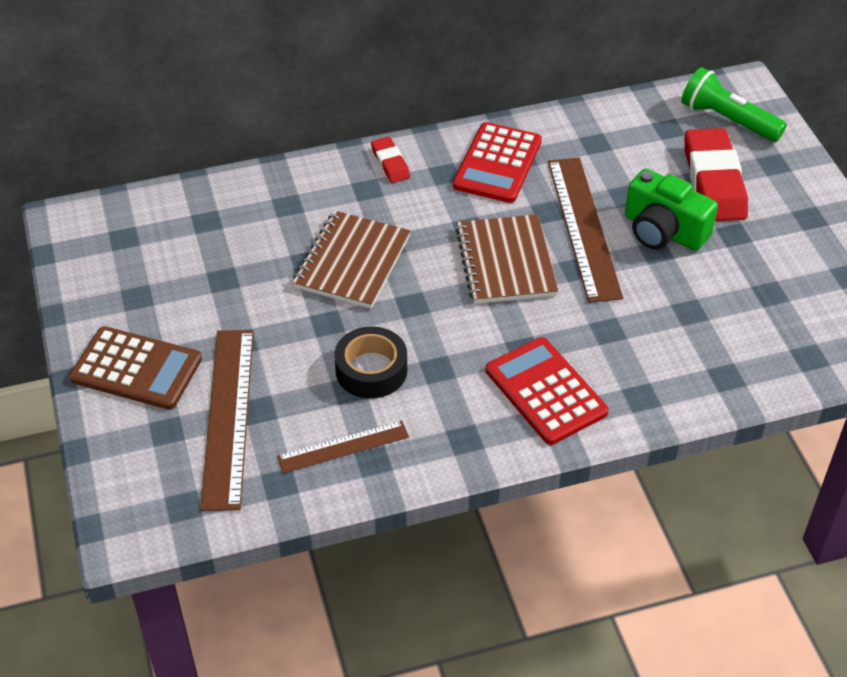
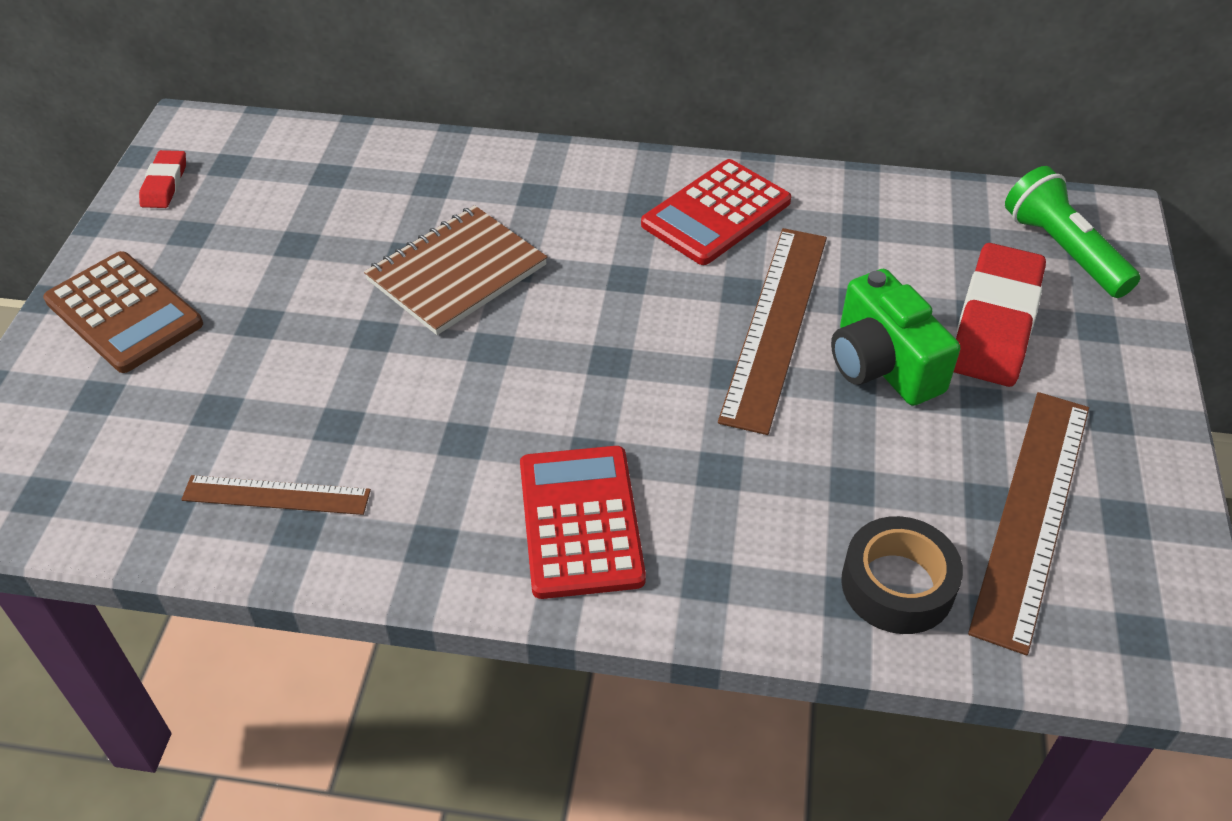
camera: 25 degrees right, 0 degrees up
brown ruler [200,330,254,511] -> brown ruler moved to [968,392,1089,655]
black tape [334,326,407,399] -> black tape moved to [841,516,963,634]
red eraser [371,137,410,183] -> red eraser moved to [139,150,186,208]
brown notebook [455,214,558,304] -> none

